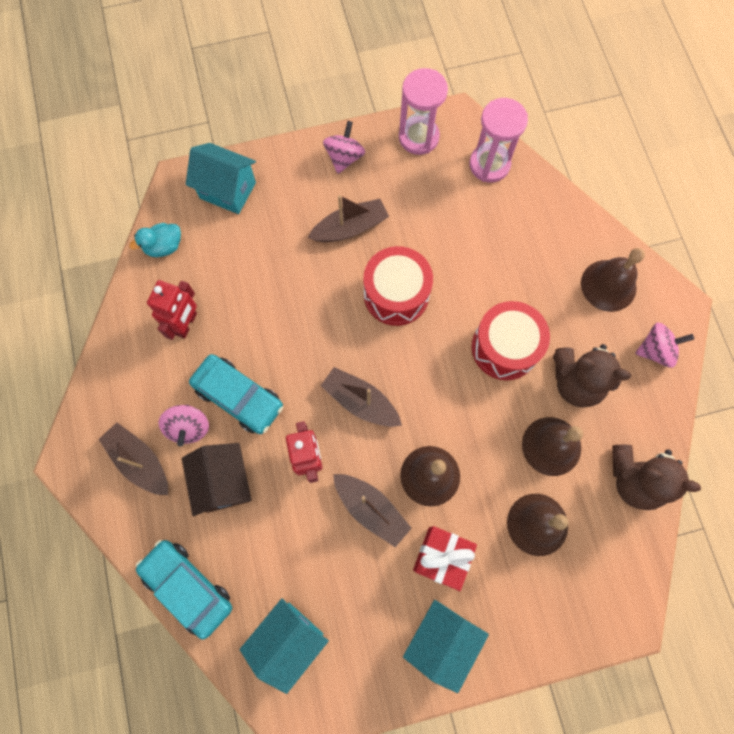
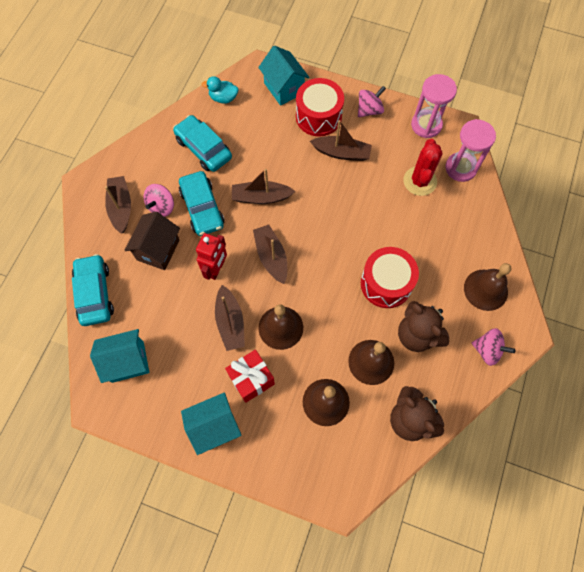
camera: 35 degrees right, 5 degrees down
red robot [147,280,197,340] -> turquoise car [173,115,232,172]
red drum [363,246,433,326] -> red drum moved to [296,78,344,137]
none -> brown boat [232,169,295,204]
none -> red cactus [403,139,442,196]

